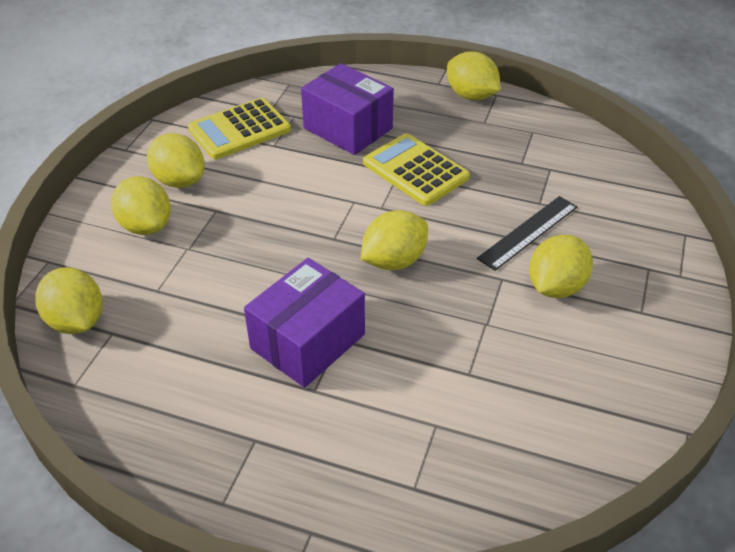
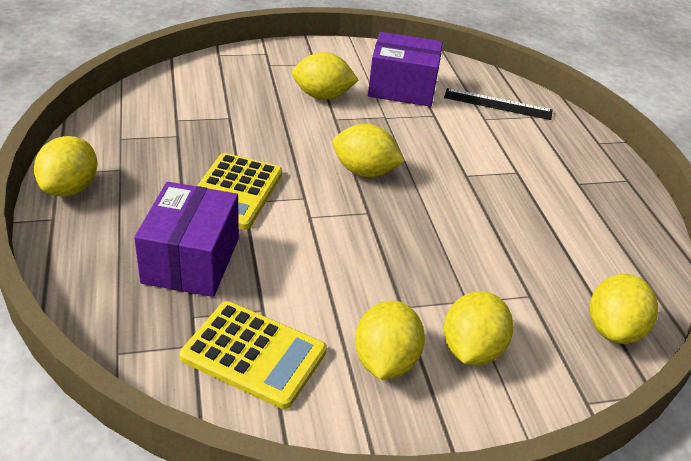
camera: 125 degrees left, 5 degrees down
purple box [244,258,365,388] -> purple box moved to [368,32,443,107]
black ruler [477,196,577,271] -> black ruler moved to [444,88,552,120]

